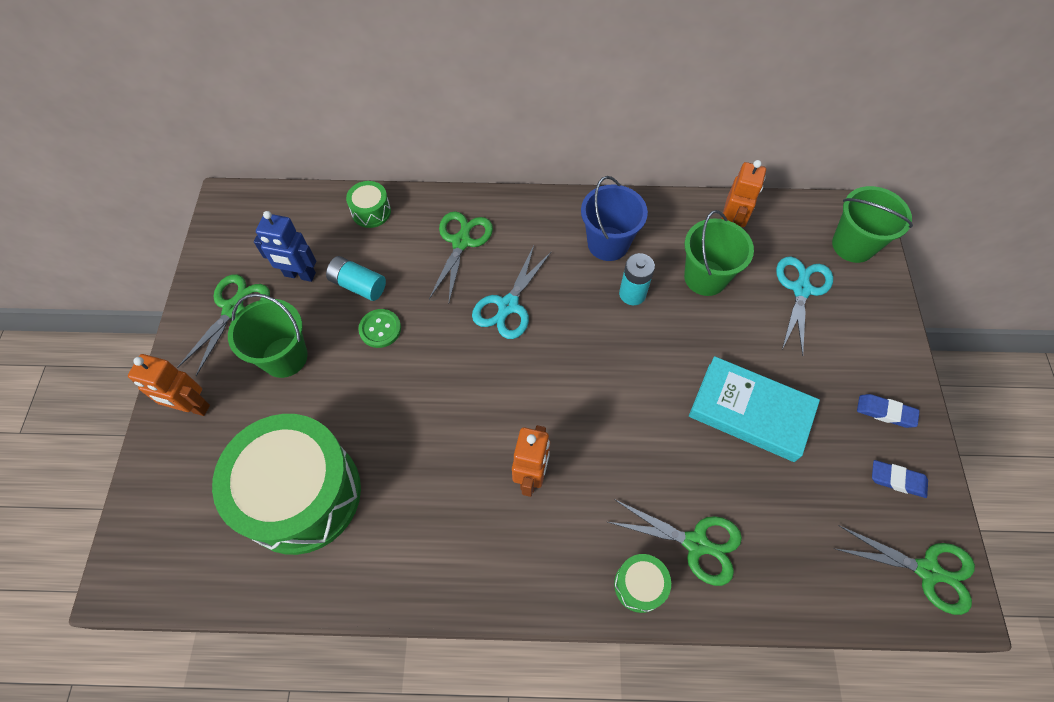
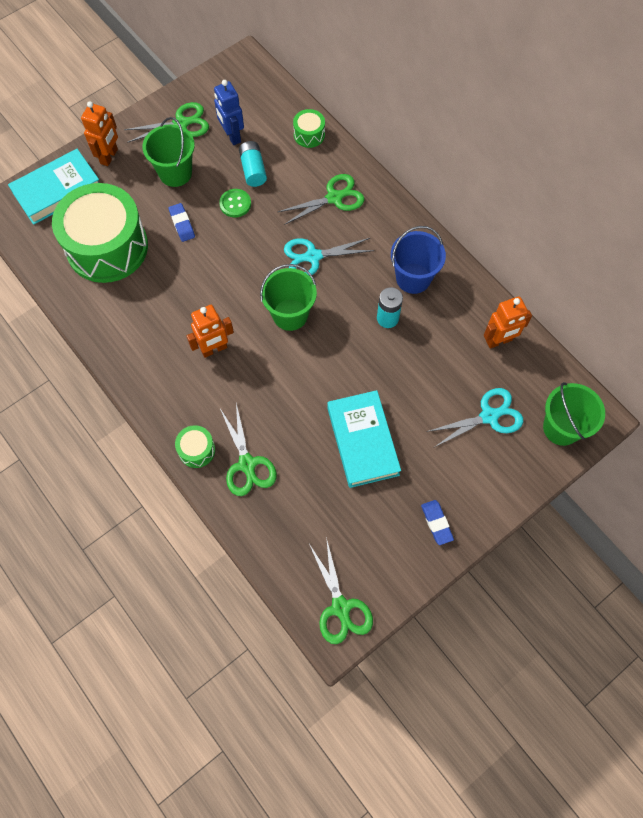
camera: 50 degrees right, 5 degrees up
orange robot [128,354,210,416] -> orange robot turned 135 degrees counterclockwise [81,102,118,166]
green bucket [684,210,754,296] -> green bucket moved to [260,264,317,331]
blue eraser [872,460,928,498] -> blue eraser moved to [169,203,195,242]
none -> turquoise book [8,149,99,225]

